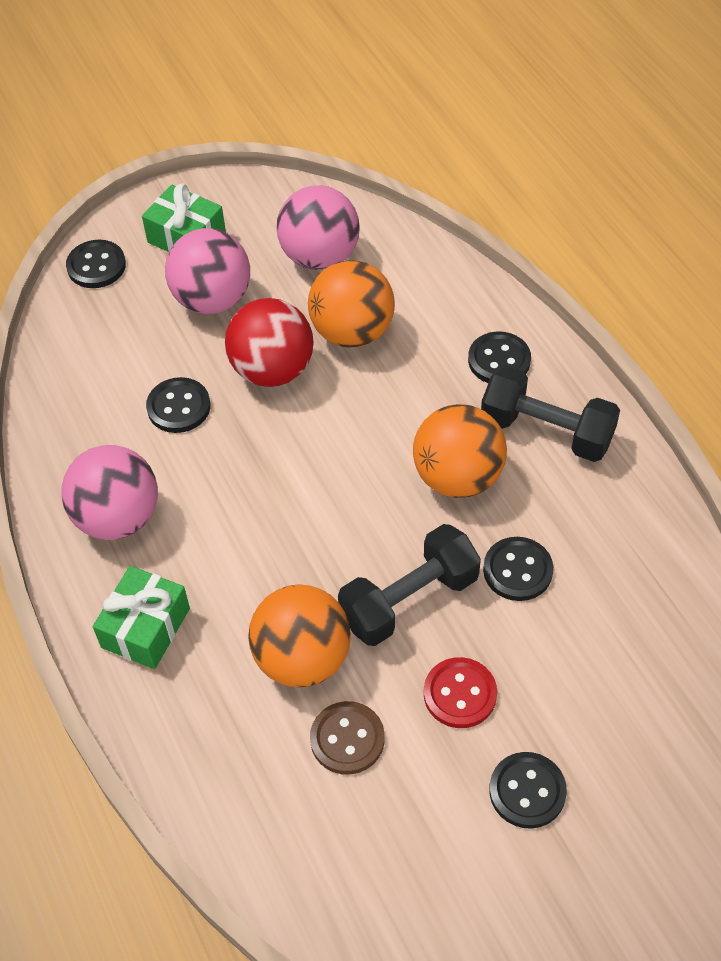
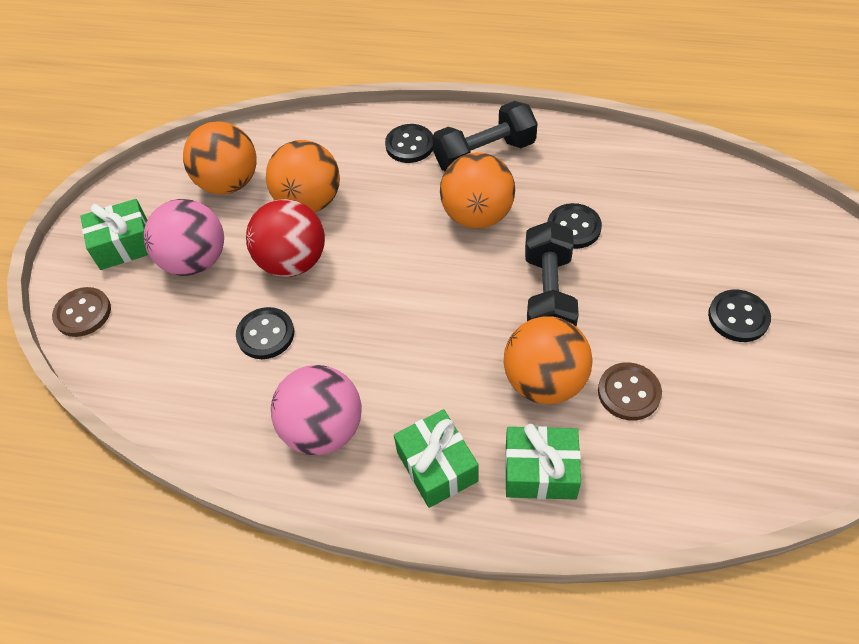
camera: 50 degrees left, 0 degrees up
black button [66,240,126,288] -> brown button [52,287,111,337]
pink ball [276,185,360,270] -> orange ball [183,121,257,194]
red button [424,657,497,728] -> none
none -> green gift [505,424,581,500]

